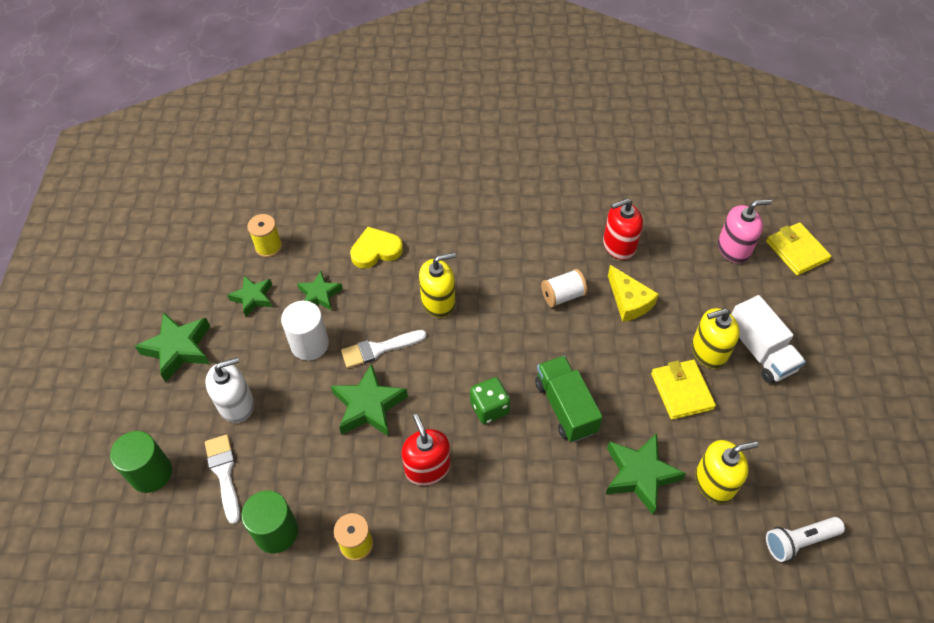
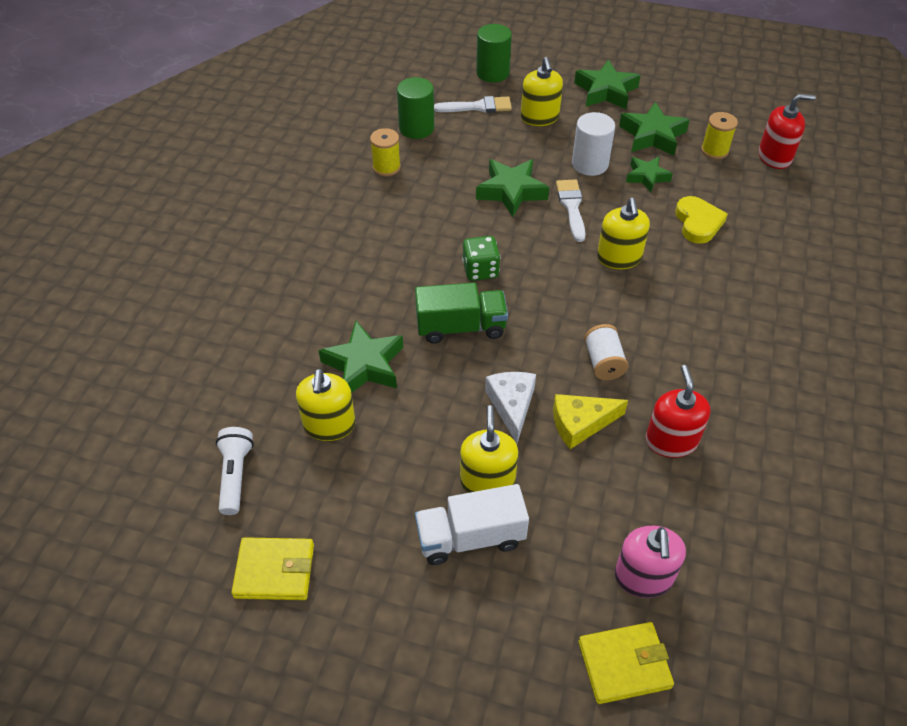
camera: 105 degrees right, 5 degrees down
white soap dispenser [205,357,254,423] -> yellow soap dispenser [521,57,563,126]
green star [227,275,272,317] -> green star [619,102,690,156], size x1.56
red soap dispenser [402,414,450,486] -> red soap dispenser moved to [758,94,816,169]
yellow wallet [651,360,716,420] -> yellow wallet moved to [231,537,314,600]
none -> white cheese [485,372,536,444]

